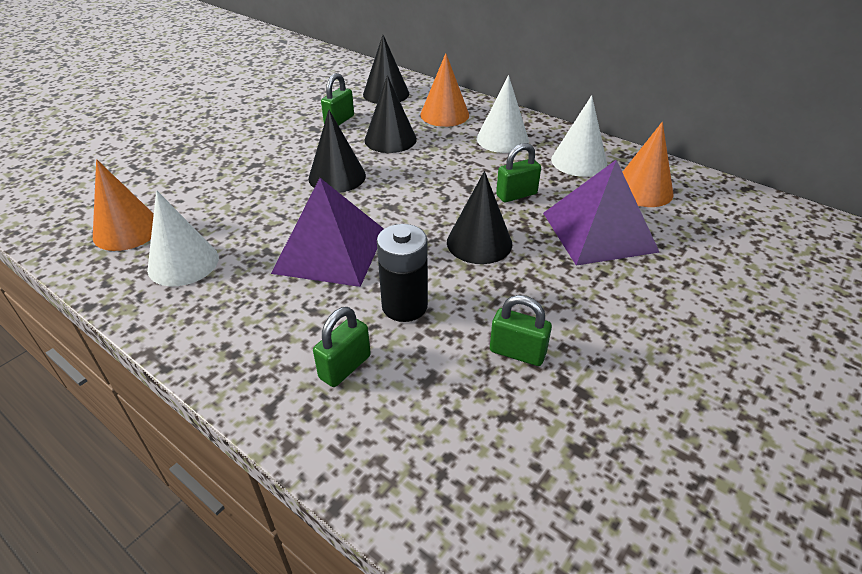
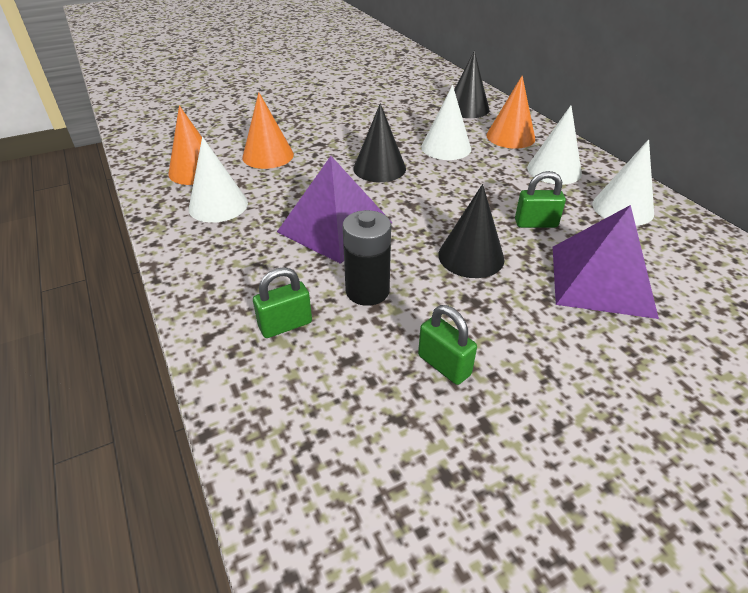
camera: 25 degrees right, 0 degrees up
green padlock [321,73,354,126] -> none
black cone [364,75,417,153] -> white cone [421,85,471,160]
orange cone [623,122,674,207] -> orange cone moved to [242,92,294,169]

